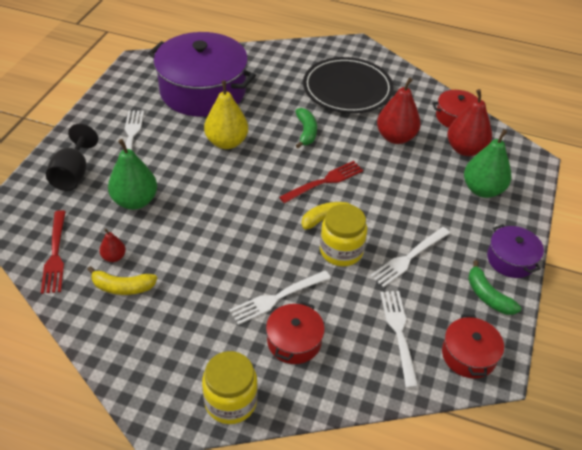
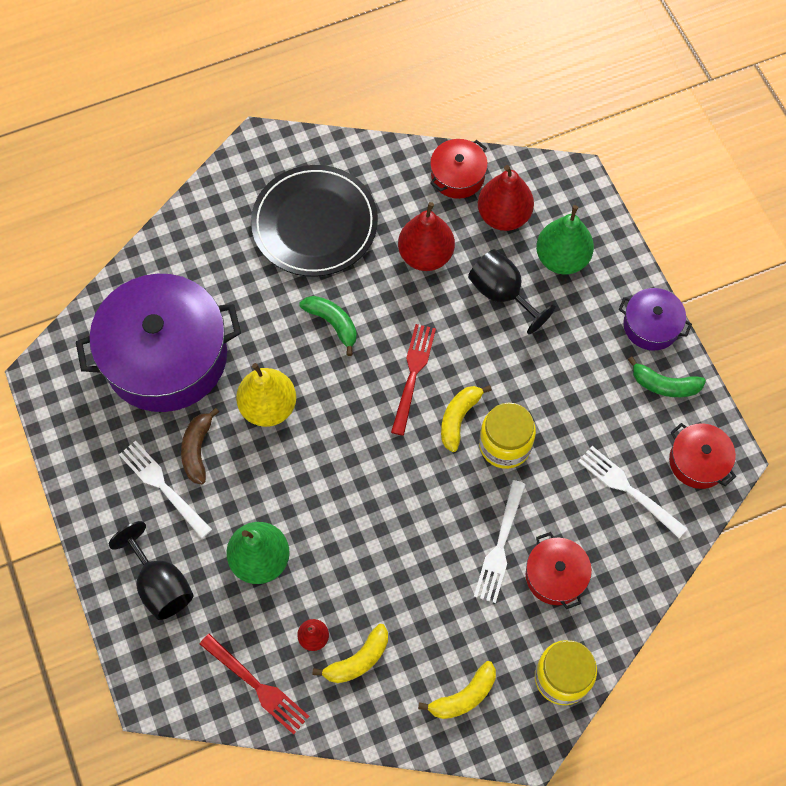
camera: 40 degrees left, 20 degrees up
white fork [370,227,450,288] -> none
none -> brown banana [181,408,219,484]
none -> yellow banana [418,661,496,719]
none -> black goblet [468,249,556,335]

